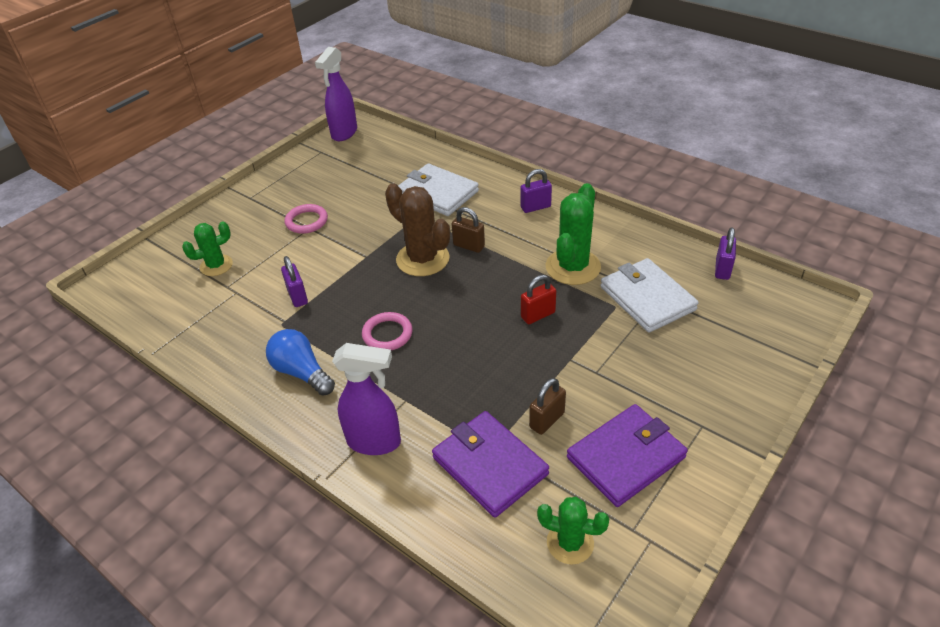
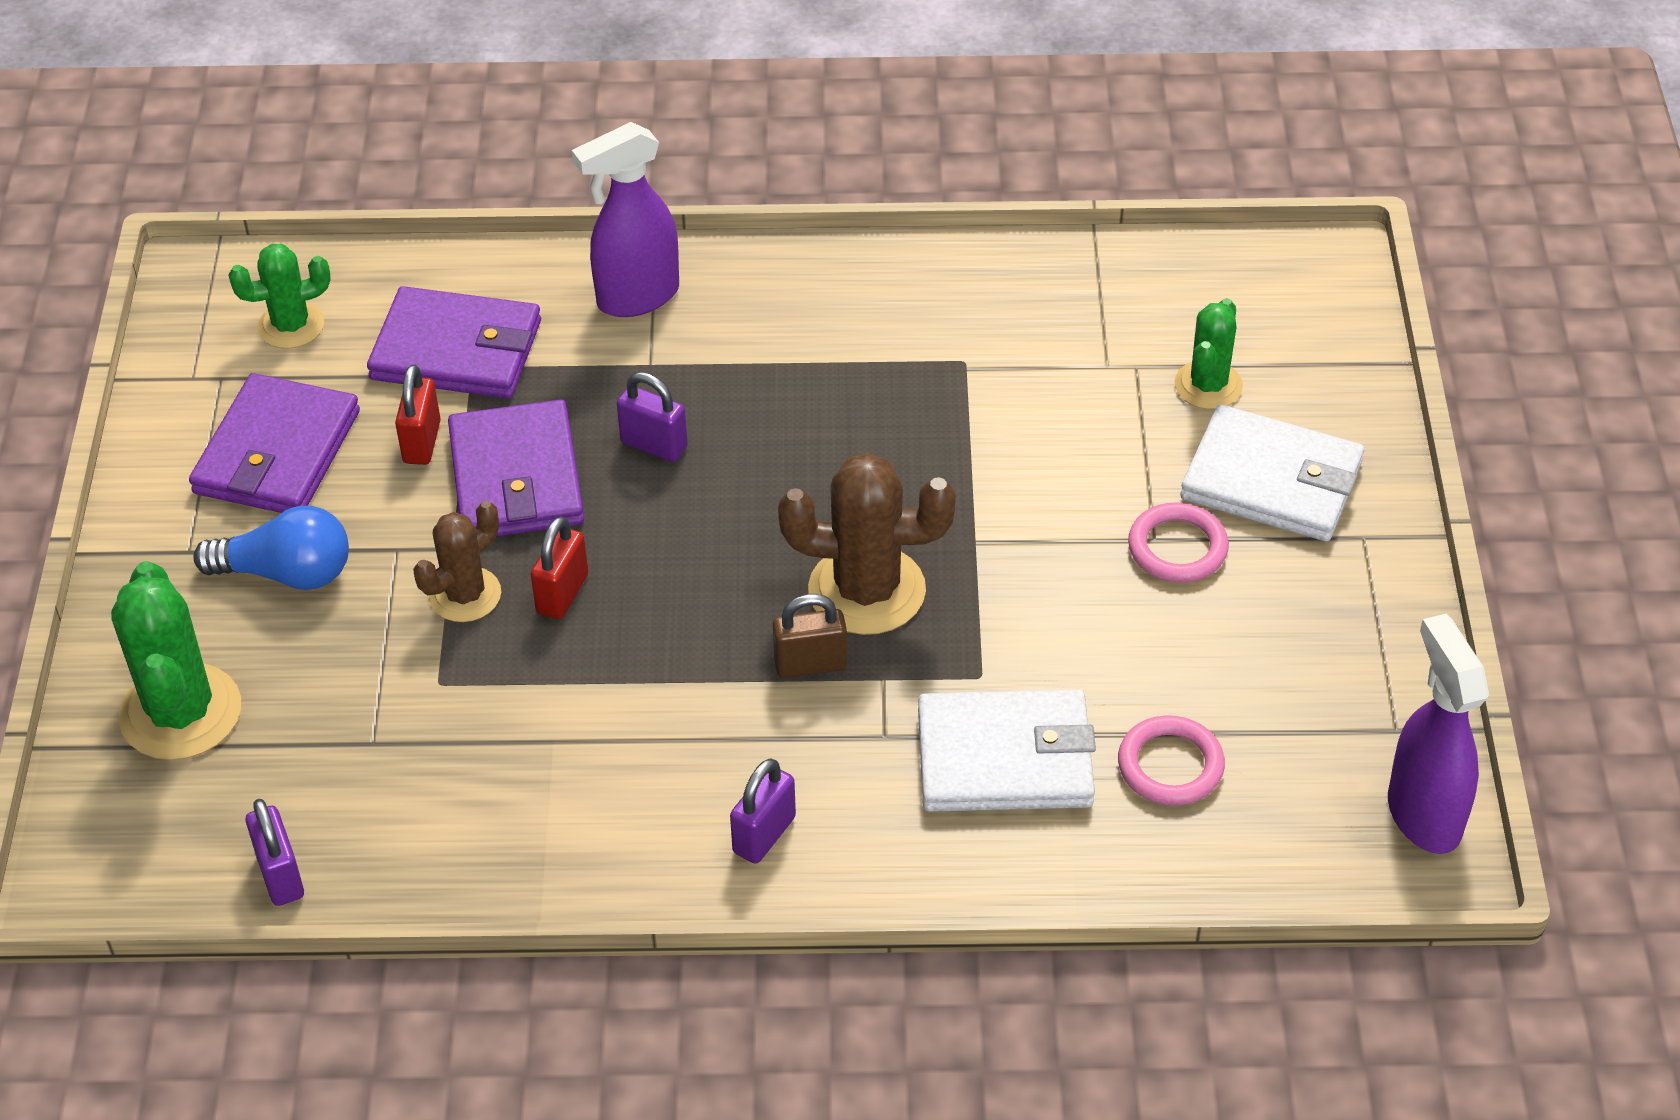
camera: 140 degrees right, 5 degrees up
blue light bulb [266,329,335,396] -> blue light bulb moved to [194,505,349,590]
purple padlock [281,256,308,307] -> purple padlock moved to [617,372,688,462]
pink ring [362,312,412,350] -> pink ring moved to [1118,715,1225,805]
brown padlock [529,378,566,435] -> red padlock [395,364,441,465]
green cactus [546,183,601,285] -> green cactus moved to [111,561,241,760]
white wallet [600,258,699,333] -> white wallet moved to [1180,404,1364,542]
none -> brown cactus [413,501,501,622]
none -> purple wallet [448,399,584,536]

